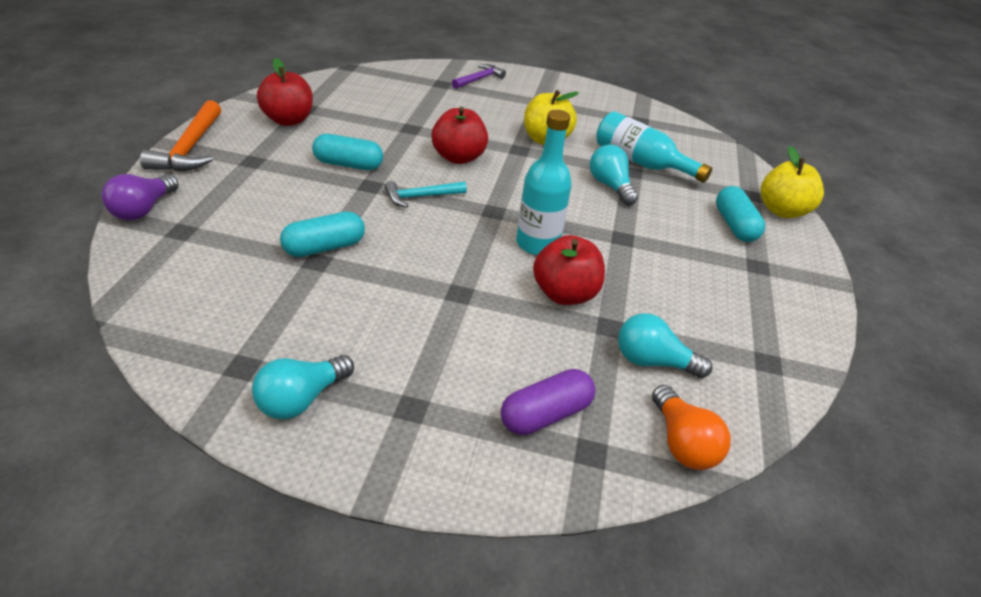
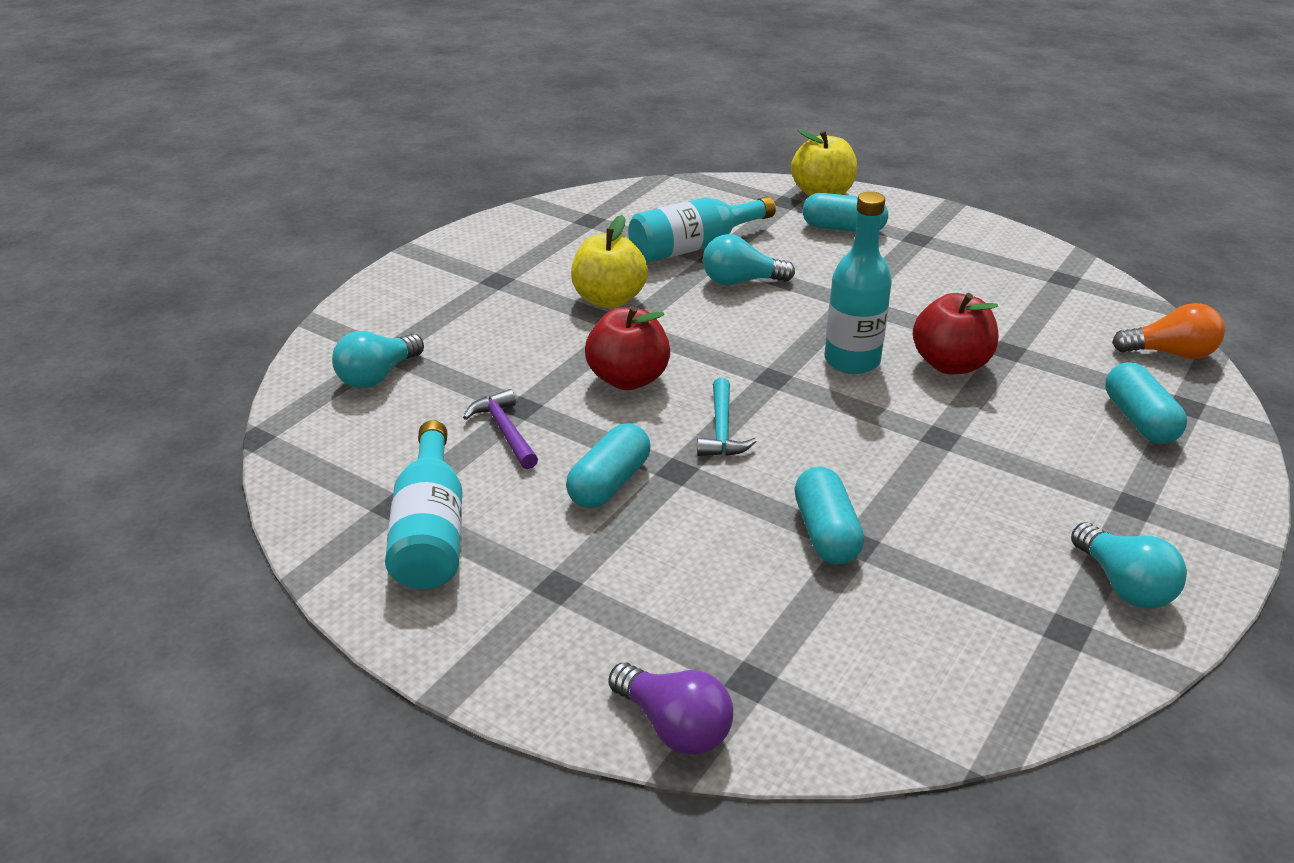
camera: 65 degrees left, 5 degrees down
orange hammer [140,100,221,172] -> none
red apple [257,58,313,126] -> turquoise bottle [385,420,462,589]
purple hammer [452,64,506,89] -> purple hammer moved to [463,389,538,469]
purple capsule [501,369,595,435] -> turquoise capsule [1105,362,1187,444]
turquoise light bulb [618,313,712,378] -> turquoise light bulb moved to [332,331,424,388]

